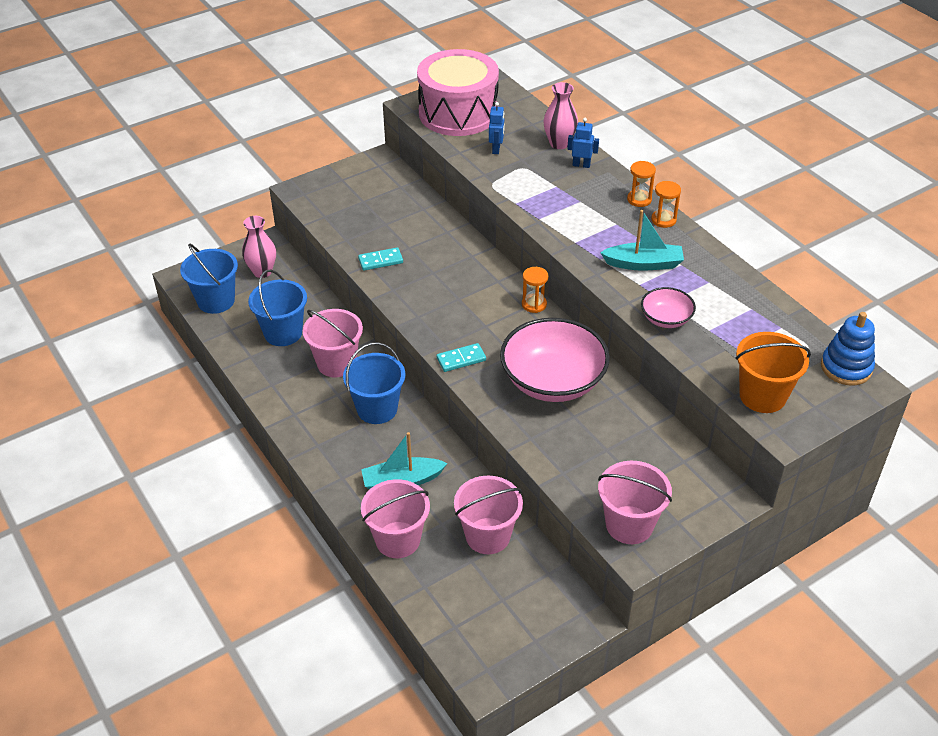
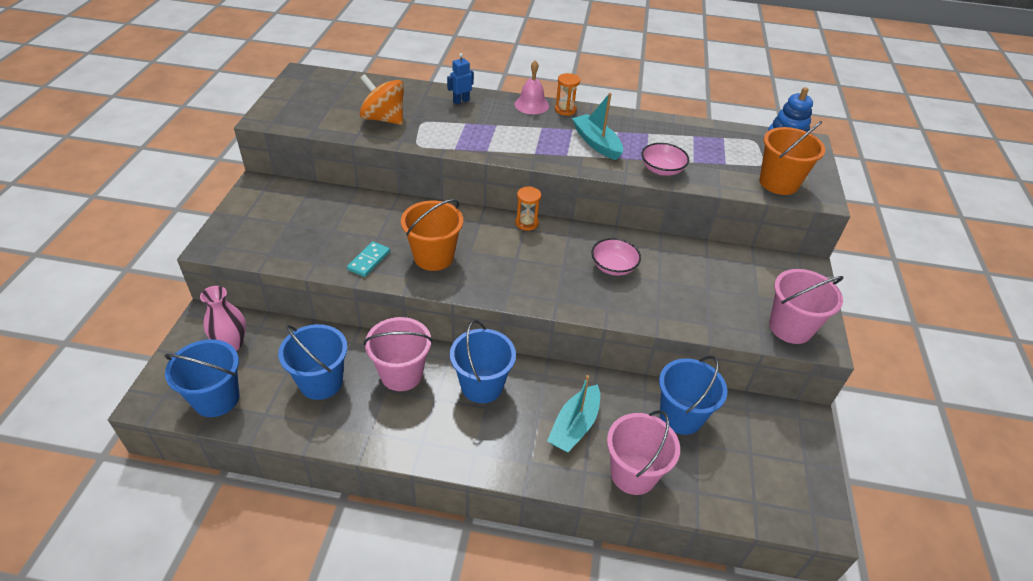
camera: 50 degrees left, 0 degrees up
pink drum [417,49,499,136] -> none
turquoise domino [437,343,486,372] -> none
pink bucket [454,476,523,554] -> blue bucket [659,356,728,435]
blue robot [489,102,505,154] -> orange spinning top [360,74,404,125]
pink bowl [500,318,610,402] -> pink bowl [591,238,641,276], size x0.49
pink vase [543,82,578,149] -> none
turquoise boat [600,210,684,271] -> turquoise boat turned 75 degrees counterclockwise [572,93,623,160]
orange hourglass [627,161,656,207] -> pink bell [515,60,549,114]
none -> orange bucket [401,199,463,271]

